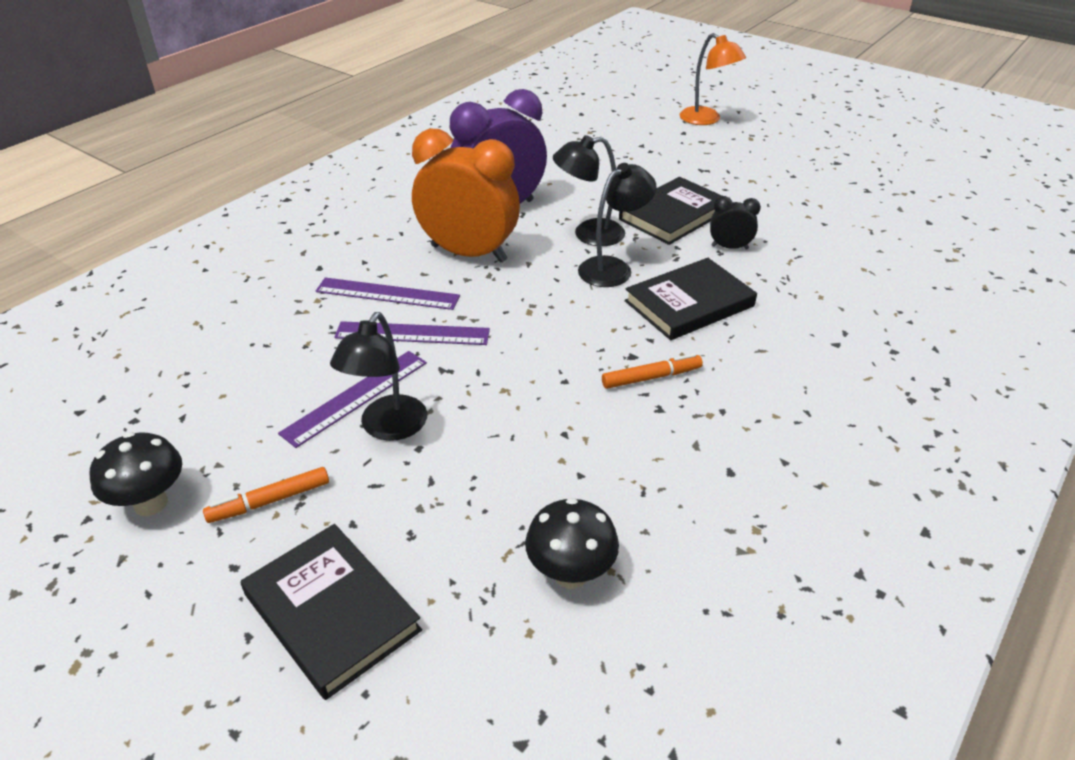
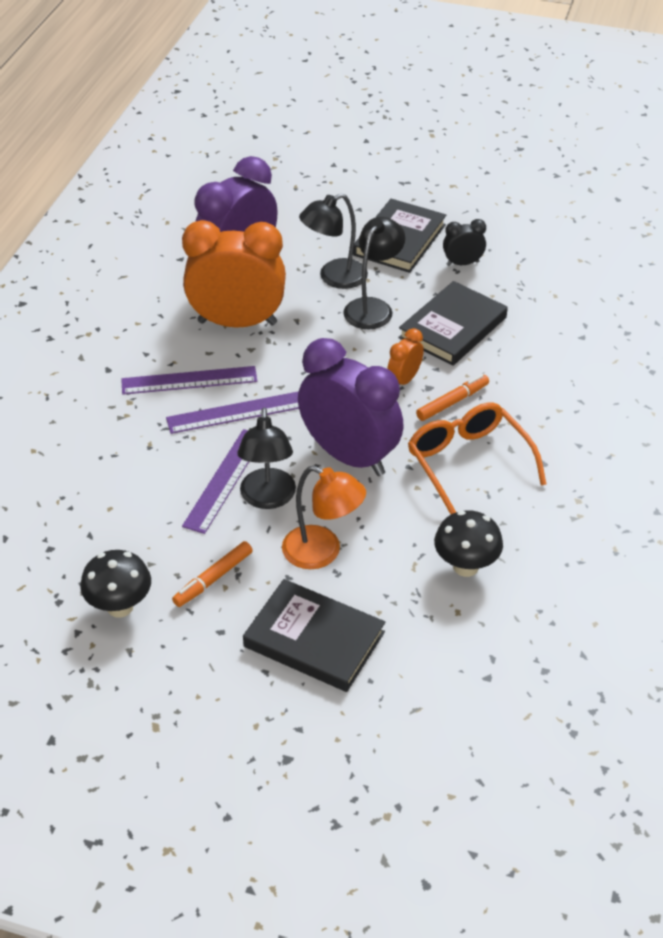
camera: 20 degrees left, 5 degrees up
orange lamp [680,33,746,125] -> orange lamp moved to [282,466,366,569]
none -> purple clock [298,338,404,476]
none -> orange clock [387,328,424,385]
none -> orange glasses [408,403,546,514]

